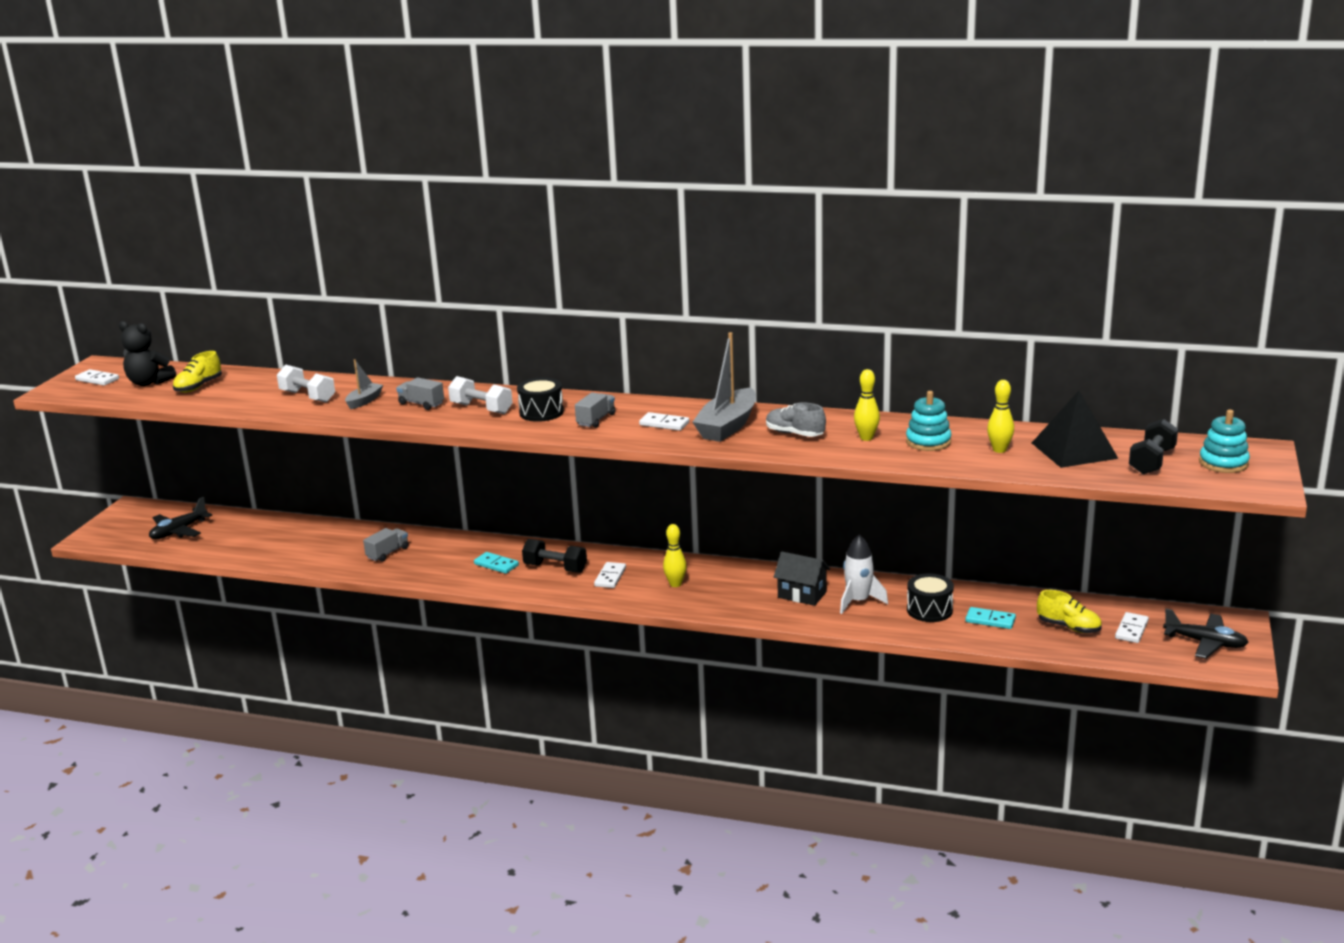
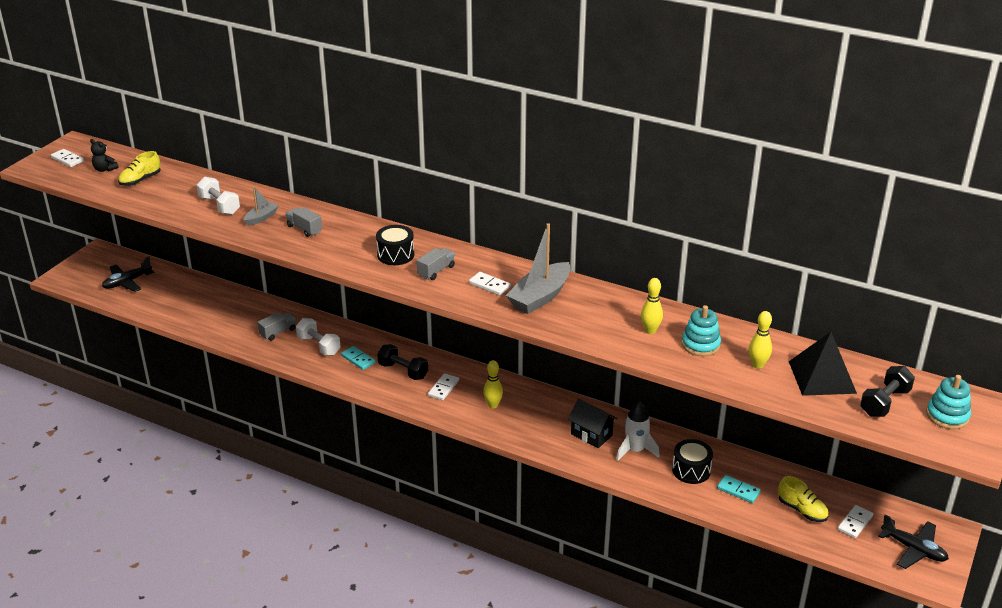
camera: 10 degrees right, 10 degrees up
black teddy bear [119,321,176,386] -> black teddy bear [90,139,119,172], size x0.63
white dumbbell [448,376,513,414] -> white dumbbell moved to [296,318,341,355]
grey shoe [766,402,826,437] -> none

